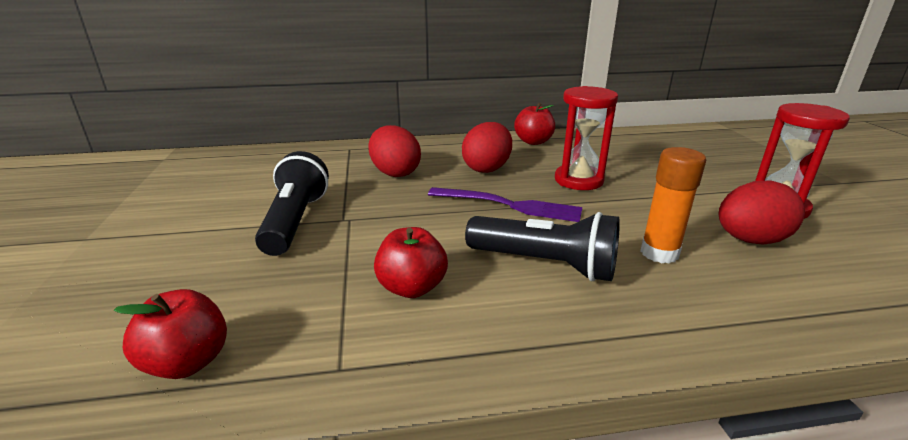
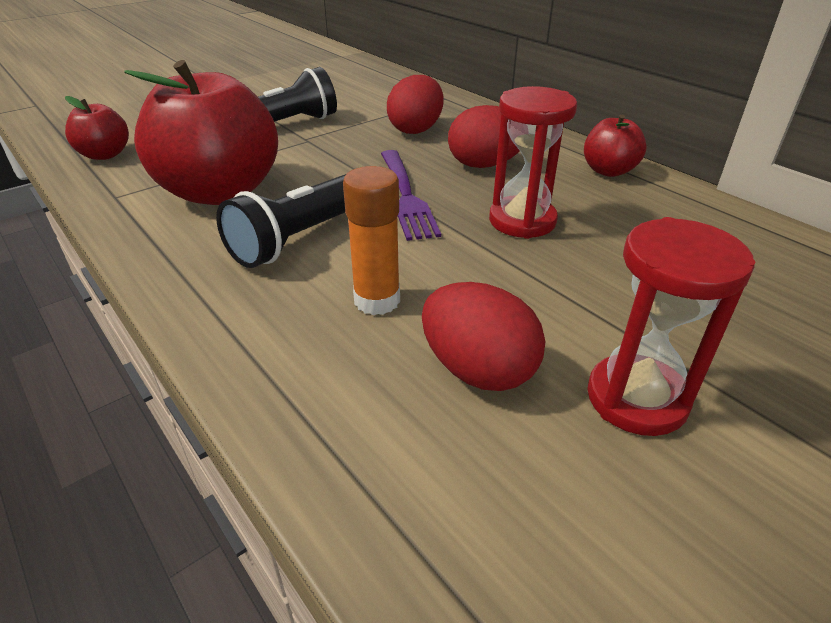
camera: 60 degrees right, 10 degrees up
red apple [374,227,448,298] -> red apple [124,60,278,205], size x2.05
black flashlight [465,212,620,281] -> black flashlight turned 45 degrees clockwise [216,174,346,268]

